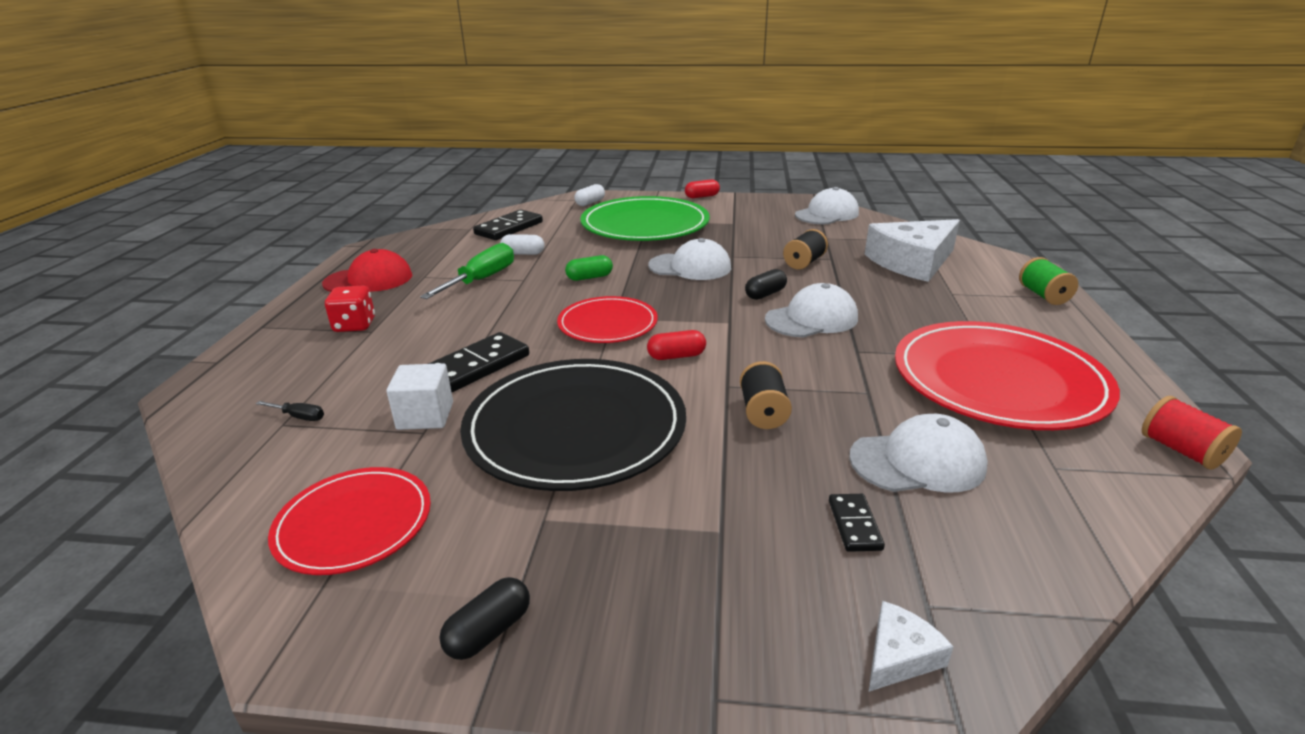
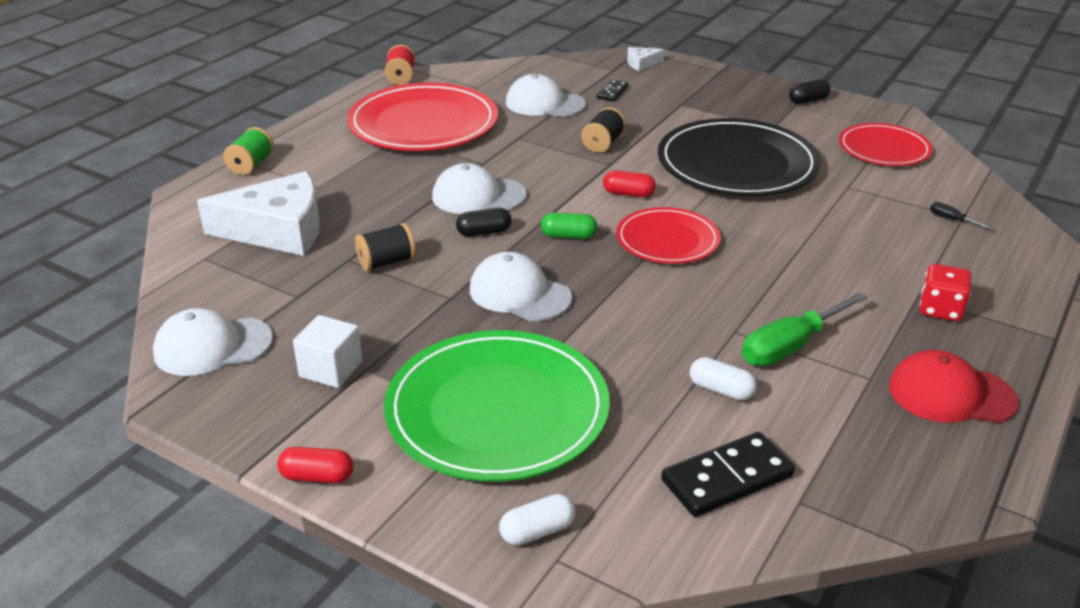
camera: 155 degrees left, 5 degrees up
white cube [386,363,453,430] -> white cube moved to [293,315,362,388]
black domino [428,332,529,392] -> none
green capsule [565,255,613,281] -> green capsule moved to [541,213,597,239]

